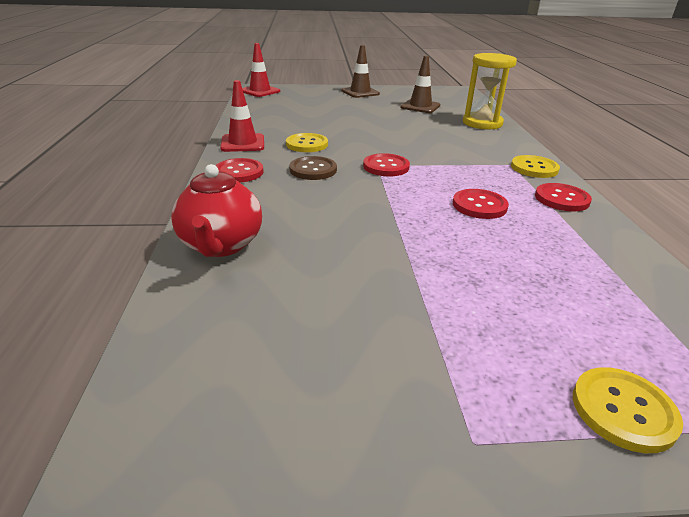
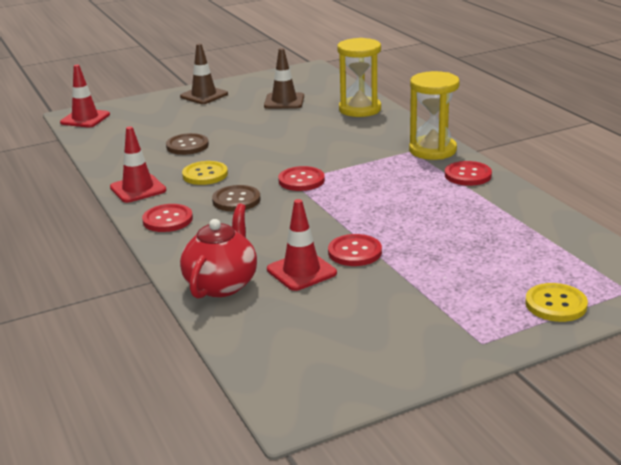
camera: 20 degrees left, 5 degrees down
red teapot [171,164,262,257] -> red teapot turned 135 degrees counterclockwise [180,203,257,299]
red button [453,189,509,219] -> red button moved to [328,234,382,266]
yellow button [511,155,560,178] -> yellow hourglass [409,71,460,160]
none -> brown button [166,133,209,155]
none -> red traffic cone [267,199,337,291]

